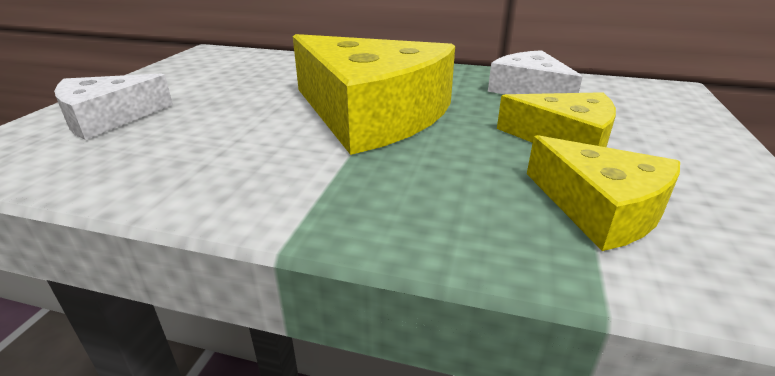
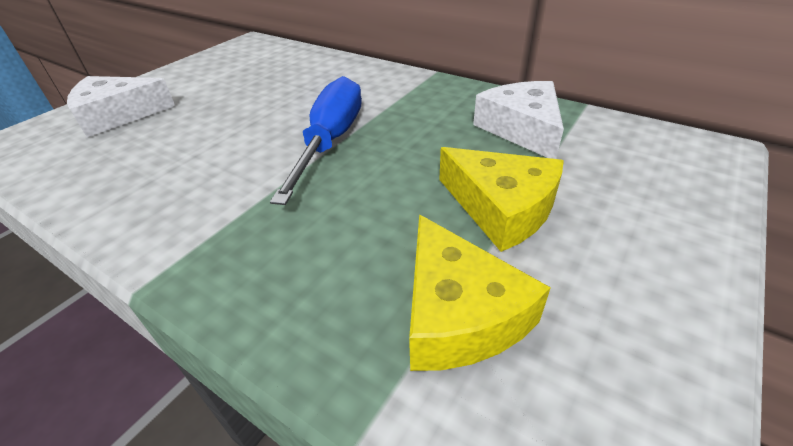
camera: 20 degrees right, 10 degrees up
yellow cheese [293,34,455,155] -> blue screwdriver [270,76,362,205]

